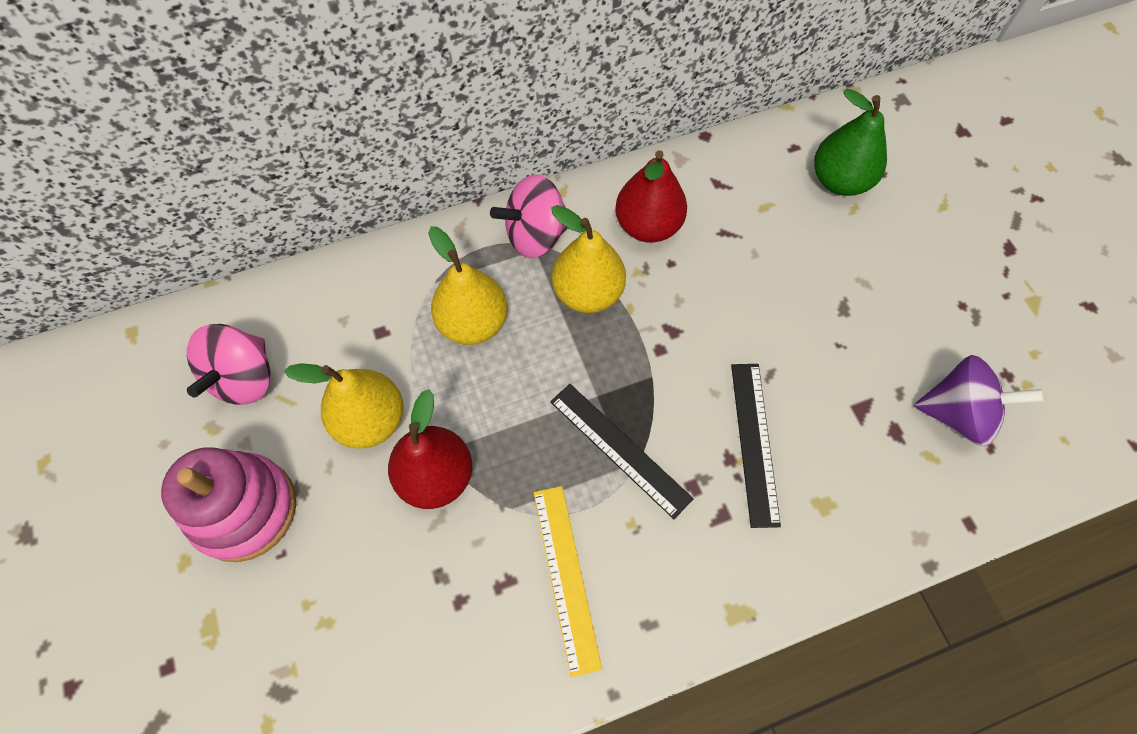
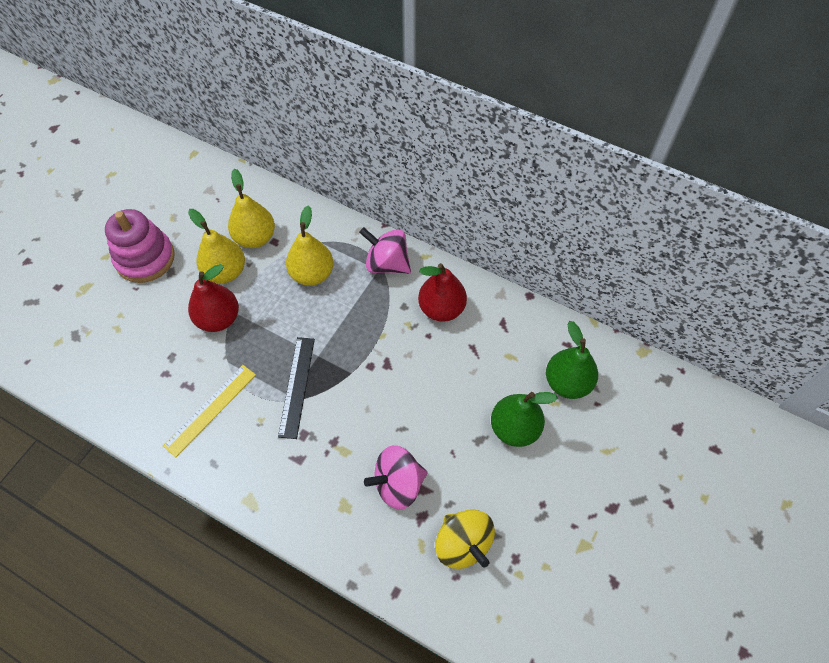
camera: 50 degrees right, 5 degrees down
pink spinning top [187,324,271,405] -> pink spinning top moved to [364,445,427,510]
yellow pear [551,205,626,313] -> yellow pear moved to [228,169,275,248]
black ruler [731,364,781,528] -> none
purple spinning top [914,355,1044,446] -> yellow spinning top [435,509,495,569]
none -> green pear [491,392,558,447]

